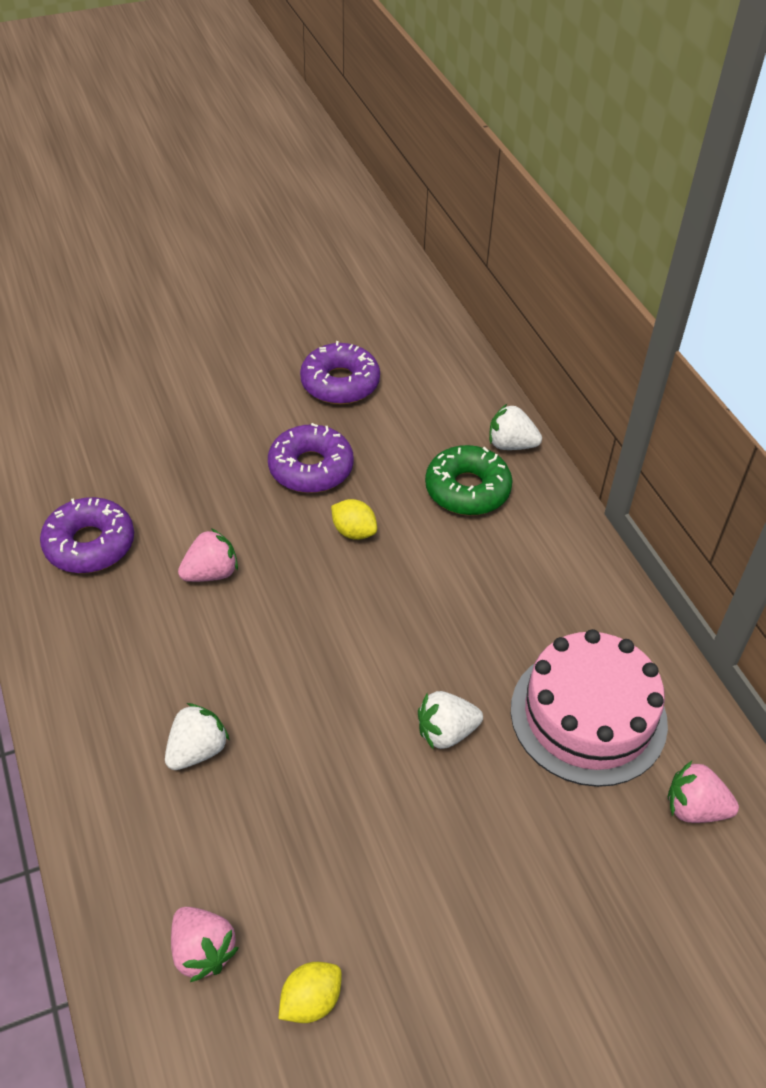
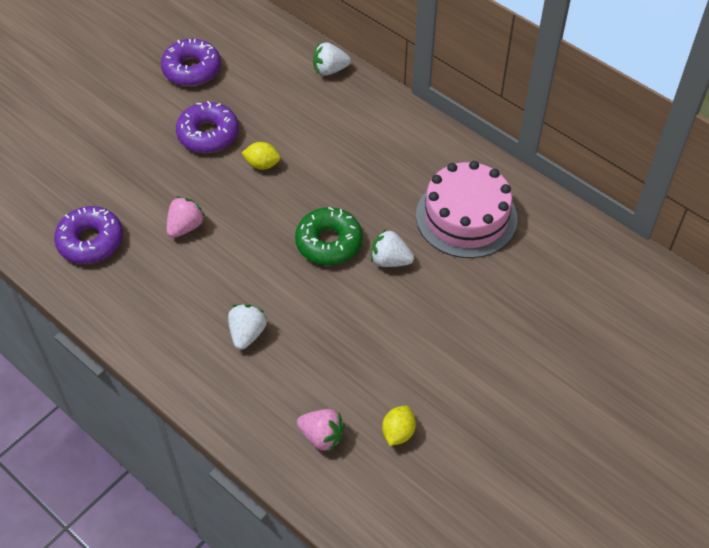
camera: 25 degrees left, 5 degrees up
white strawberry [418,691,483,750] -> white strawberry turned 60 degrees clockwise [371,229,414,267]
green donut [425,445,513,515] -> green donut moved to [295,207,363,265]
pink strawberry [668,761,739,823] -> none

